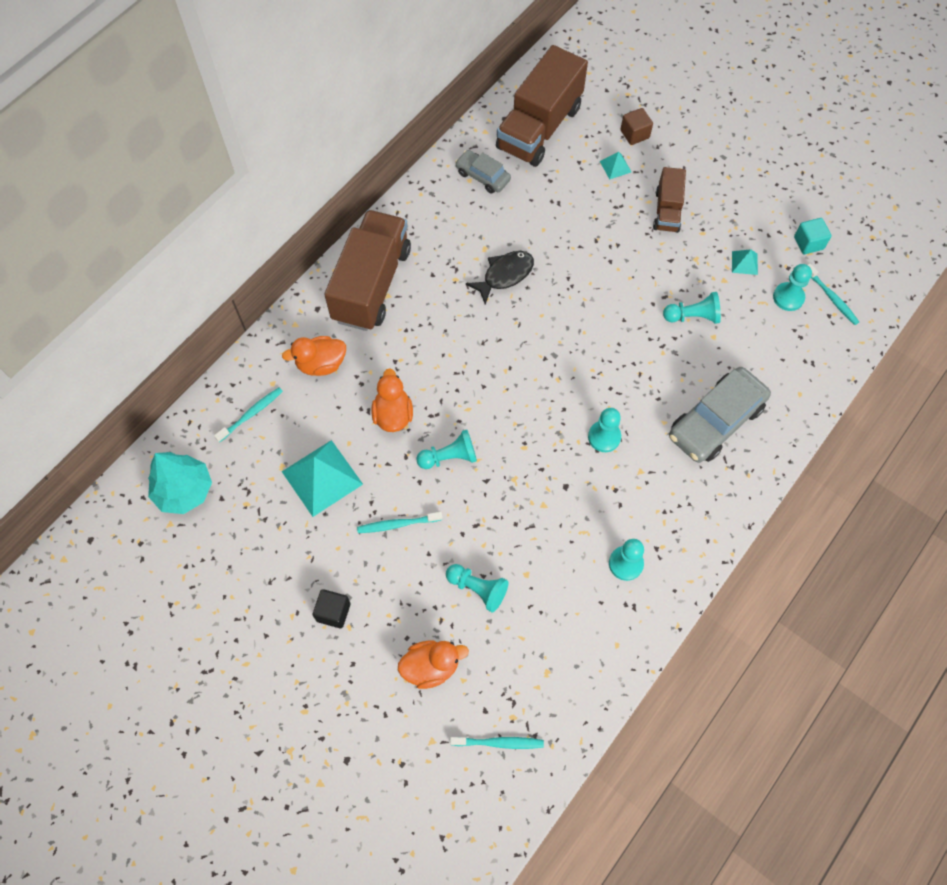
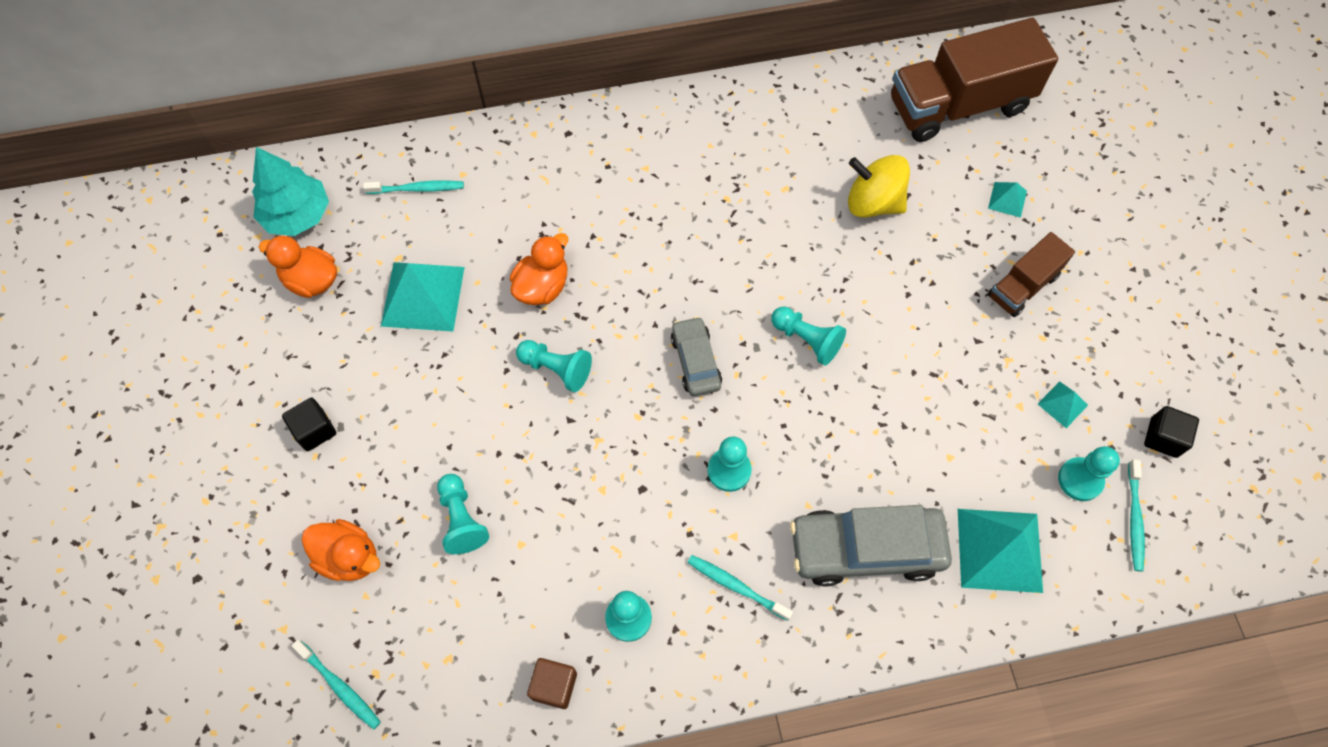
camera: 40 degrees right, 0 degrees up
orange duck [282,336,346,376] -> orange duck moved to [259,235,337,298]
brown truck [324,210,411,331] -> none
turquoise toothbrush [357,512,442,533] -> turquoise toothbrush moved to [687,555,793,621]
grey car [455,150,511,193] -> grey car moved to [671,316,722,396]
black fish [466,251,534,304] -> none
brown cube [620,108,653,145] -> brown cube moved to [527,658,577,709]
turquoise pawn [663,292,721,324] -> turquoise pawn moved to [771,306,846,366]
turquoise cube [794,218,832,254] -> black cube [1144,406,1199,458]
none -> yellow spinning top [848,155,910,218]
none -> turquoise pyramid [958,509,1043,593]

